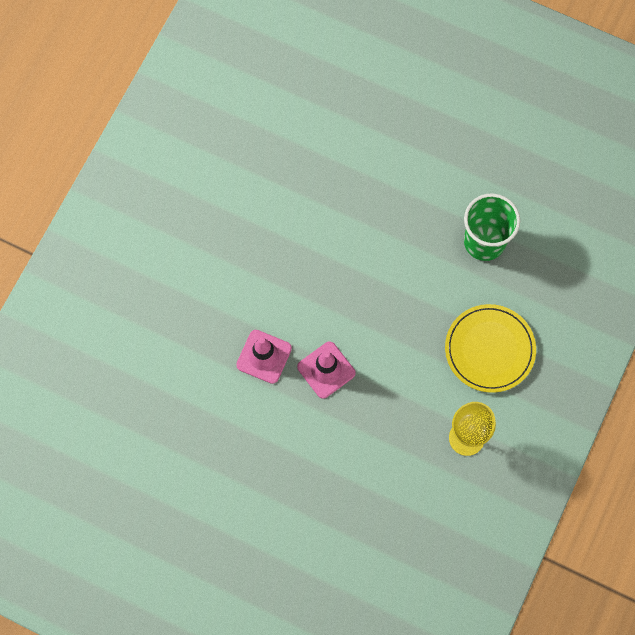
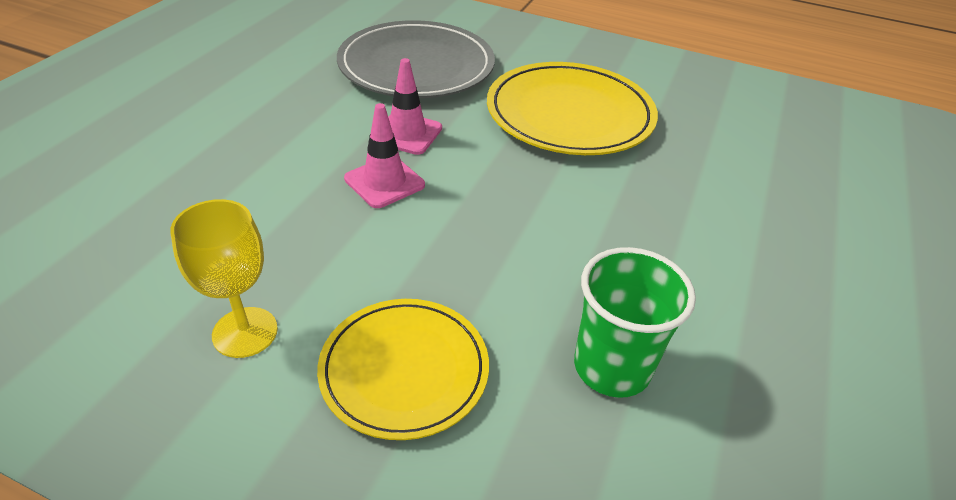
camera: 85 degrees right, 30 degrees down
none -> grey plate [337,20,495,98]
none -> yellow plate [487,62,658,155]

